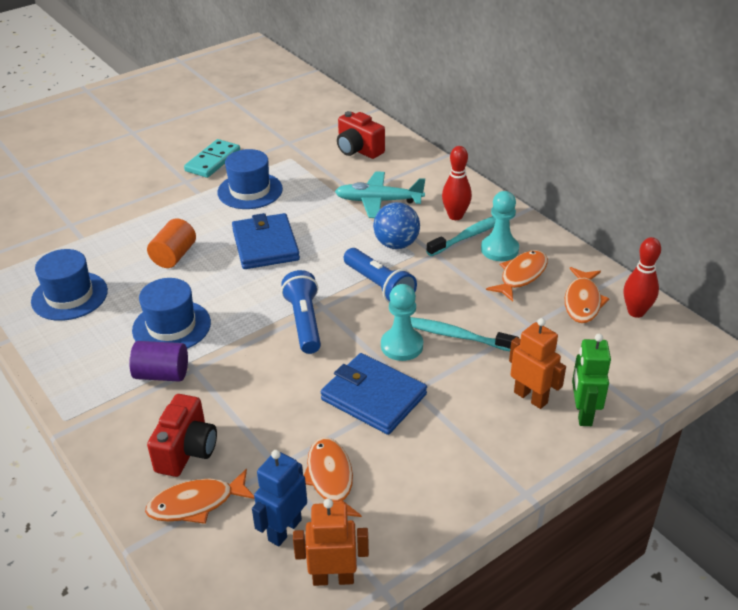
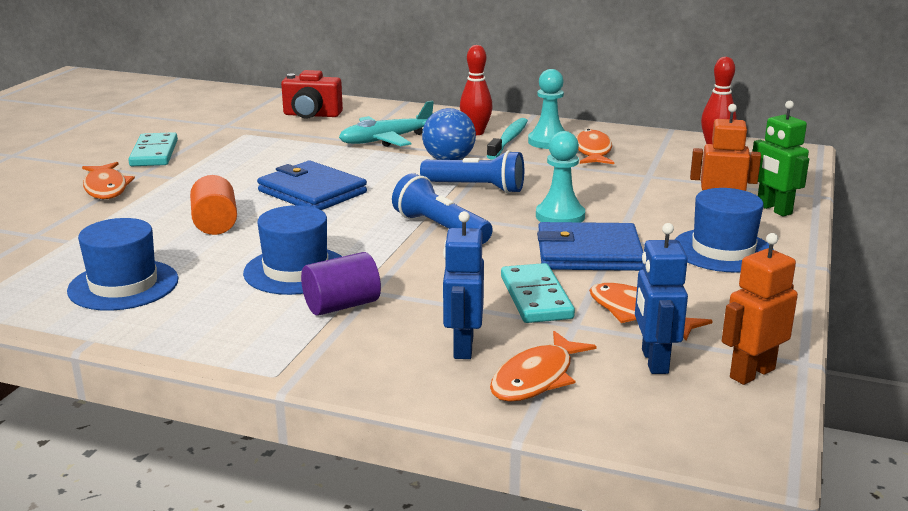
camera: 35 degrees left, 15 degrees down
red camera [147,394,217,477] -> blue robot [443,211,484,359]
blue hat [217,149,283,209] -> blue hat moved to [675,188,774,273]
turquoise toothbrush [410,317,519,351] -> none
orange fish [565,267,609,323] -> orange fish moved to [82,162,135,199]
none -> turquoise domino [501,263,575,323]

